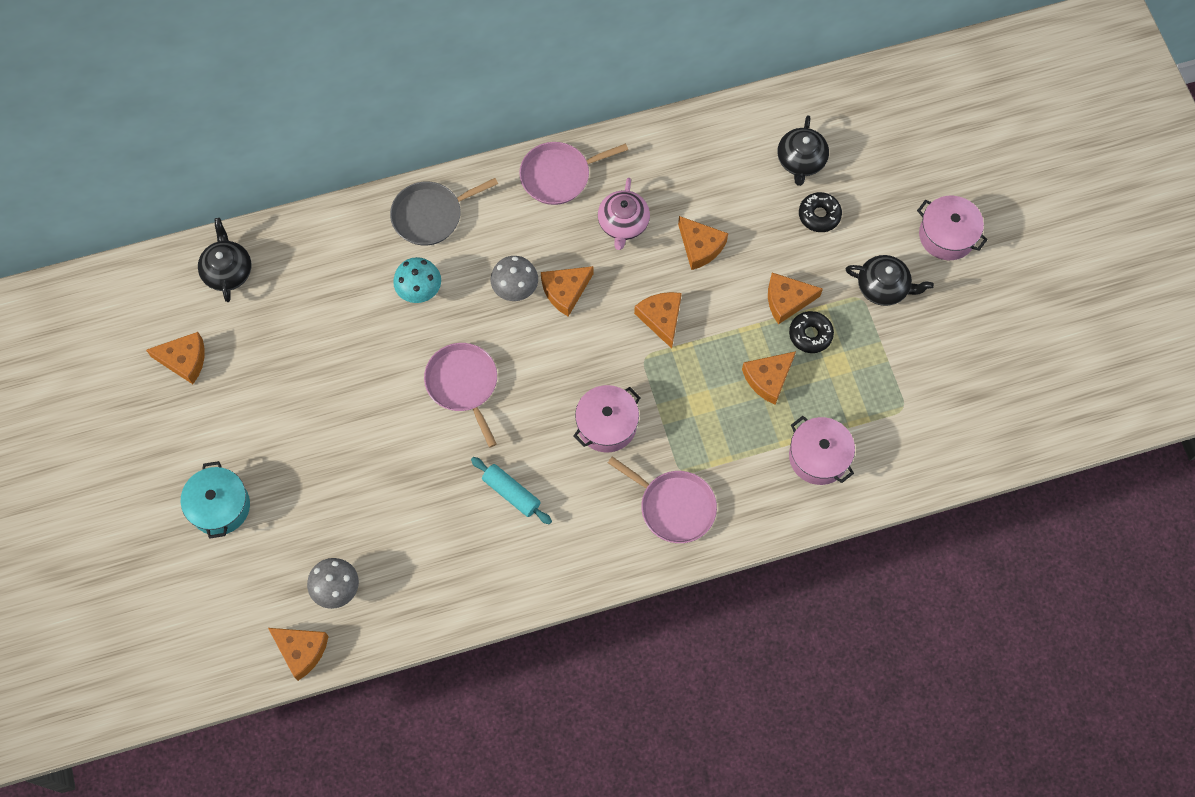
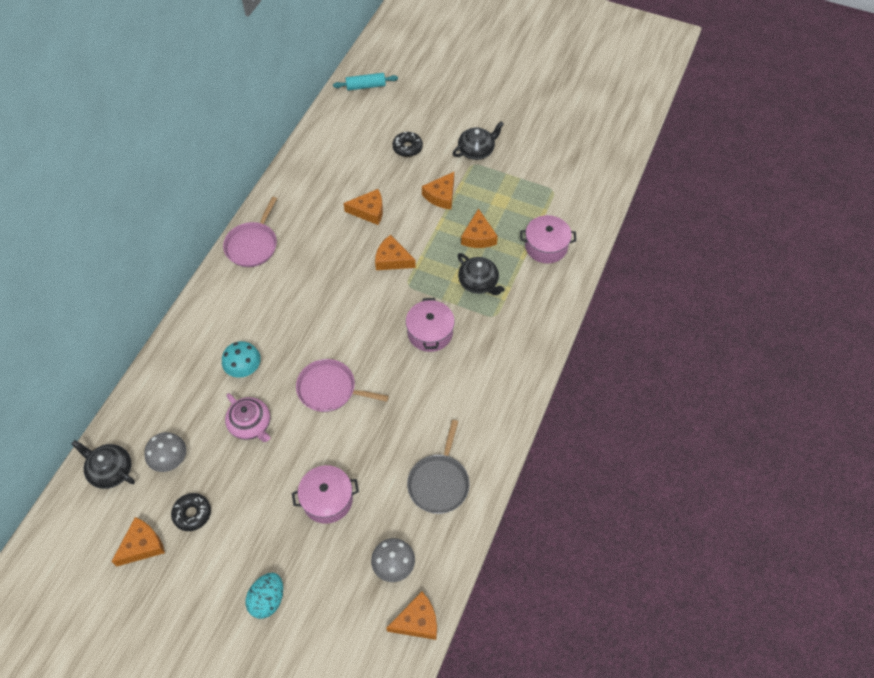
camera: 50 degrees left, 10 degrees down
turquoise pot [181,461,250,539] -> turquoise egg [246,573,283,619]
grey pan [390,178,498,246] -> grey pan moved to [407,420,470,514]
turquoise rolling pin [471,457,552,524] -> turquoise rolling pin moved to [333,73,398,91]
grey mushroom [491,256,538,301] -> grey mushroom moved to [144,432,186,472]
orange cheese [541,266,593,317] -> none
pink teapot [598,178,650,250] -> pink teapot moved to [225,393,270,442]
pink pan [608,456,717,543] -> none
black teapot [778,115,829,186] -> black teapot moved to [458,253,505,295]
black donut [789,311,834,353] -> black donut moved to [171,493,211,531]
pink pot [917,195,988,260] -> pink pot moved to [292,465,359,524]

